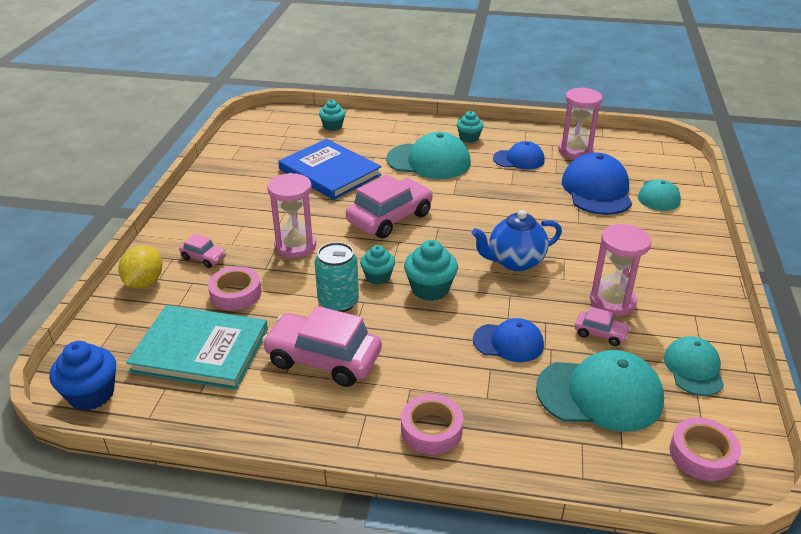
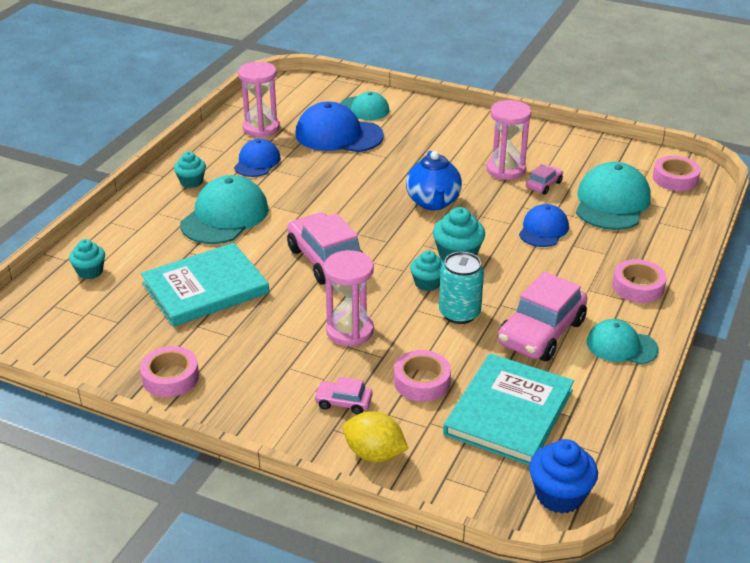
camera: 75 degrees left, 0 degrees up
pink car [179,234,226,268] -> pink car turned 120 degrees counterclockwise [314,377,373,414]
blue book [279,139,382,200] -> turquoise book [141,243,269,327]
turquoise cap [664,336,724,396] -> turquoise cap moved to [587,319,659,364]
none -> pink tape [140,346,199,397]

